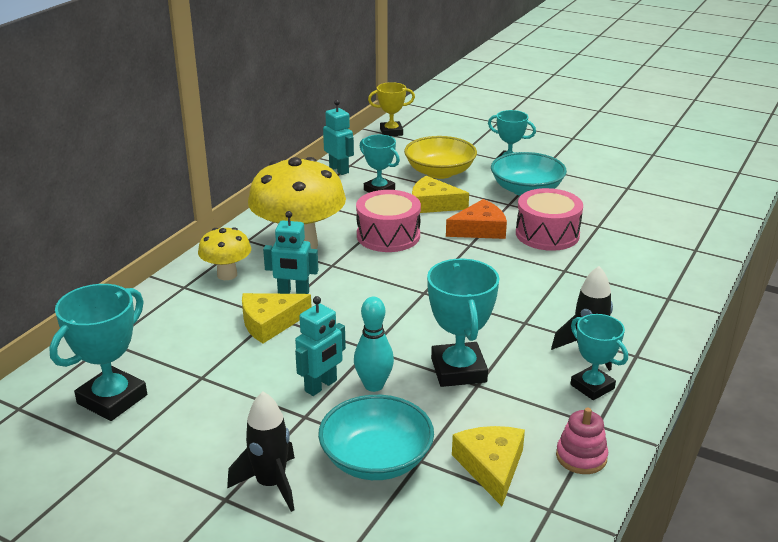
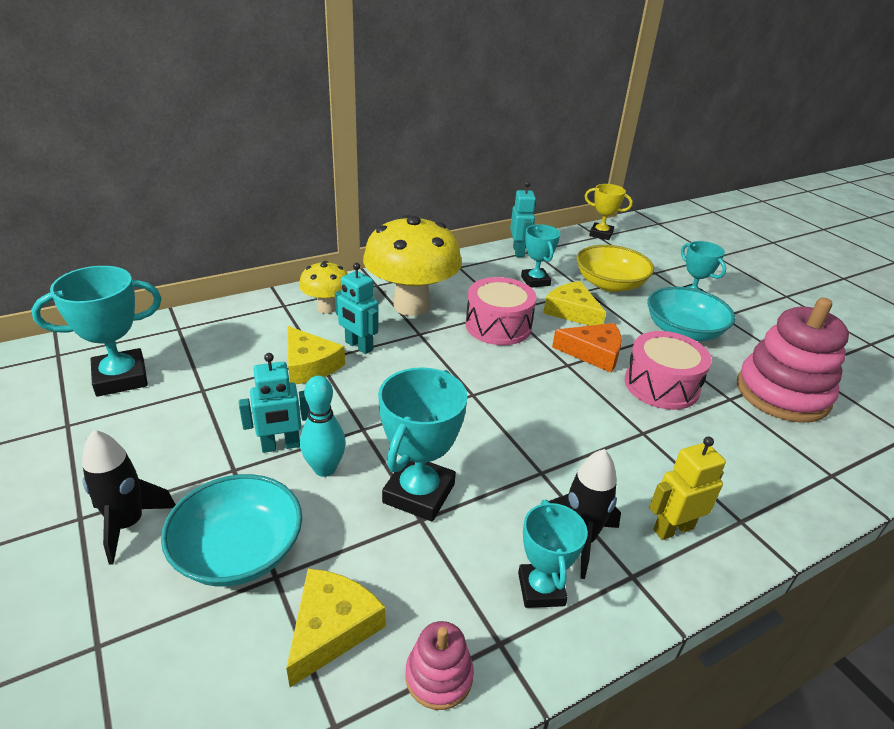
camera: 30 degrees right, 5 degrees up
yellow cheese [242,293,312,343] -> yellow cheese turned 135 degrees counterclockwise [287,326,345,384]
none -> yellow robot [649,437,726,540]
none -> pink stacking toy [737,298,849,422]

